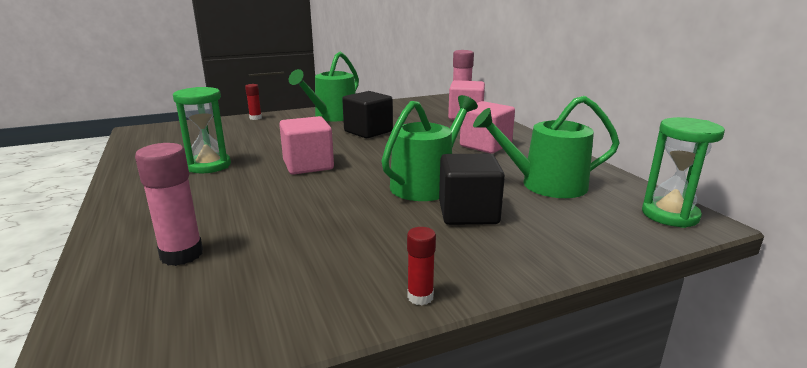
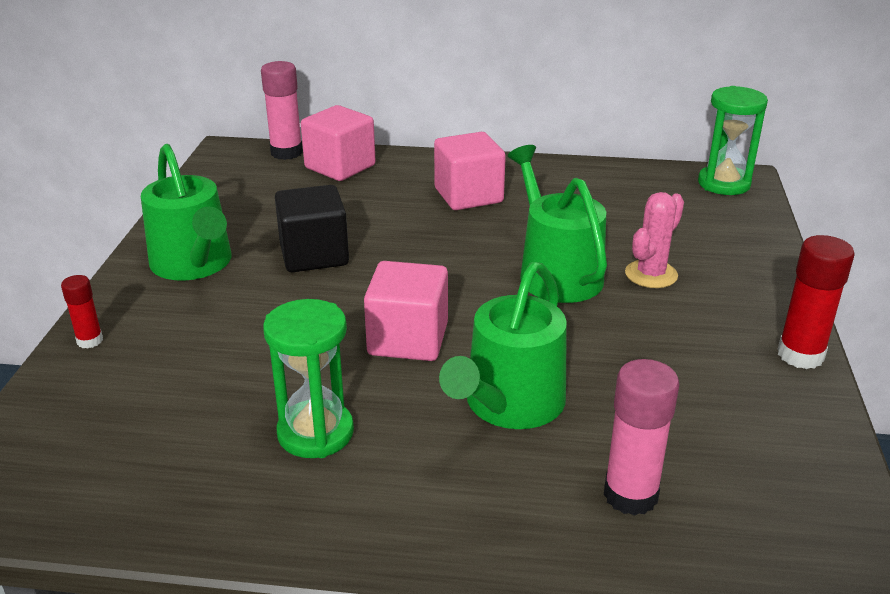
camera: 60 degrees left, 10 degrees up
red glue stick [407,227,436,305] -> red glue stick [777,235,855,369], size x1.75
black cube [439,153,505,225] -> pink cactus [625,192,684,288]
green watering can [473,96,620,198] -> green watering can moved to [439,262,567,429]

